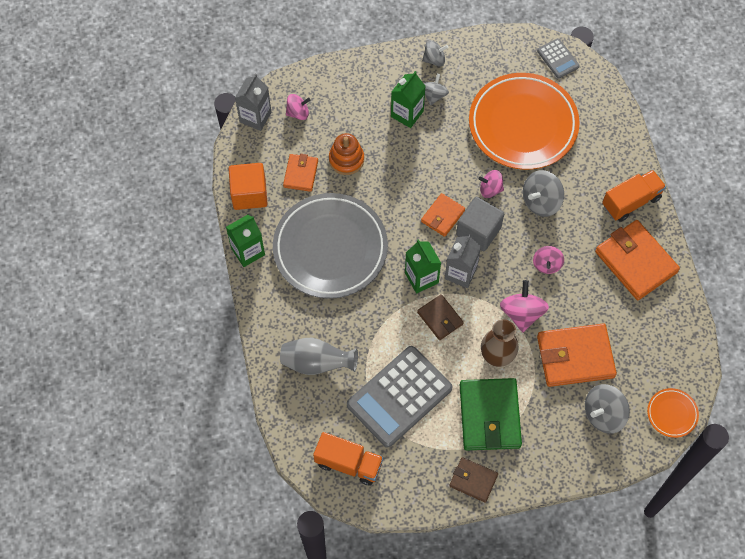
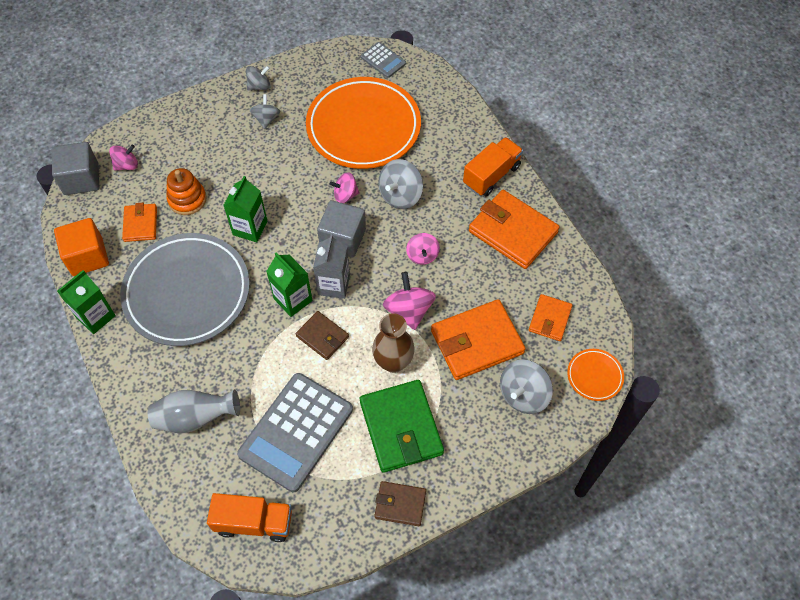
camera: 15 degrees left, 5 degrees down
grey carton [235,74,272,131] -> grey cube [52,142,99,195]
green carton [391,71,426,128] -> green carton moved to [223,176,268,242]
orange wallet [421,193,465,237] -> orange wallet moved to [529,294,573,341]

